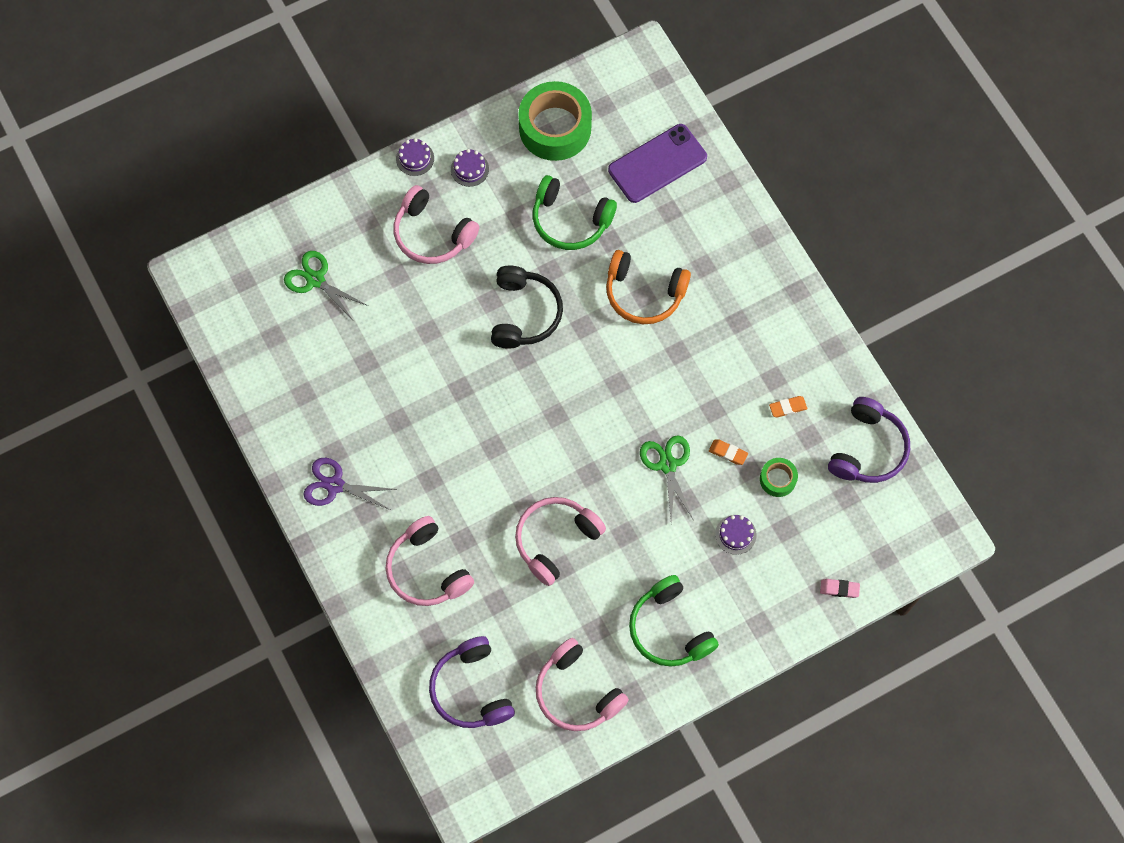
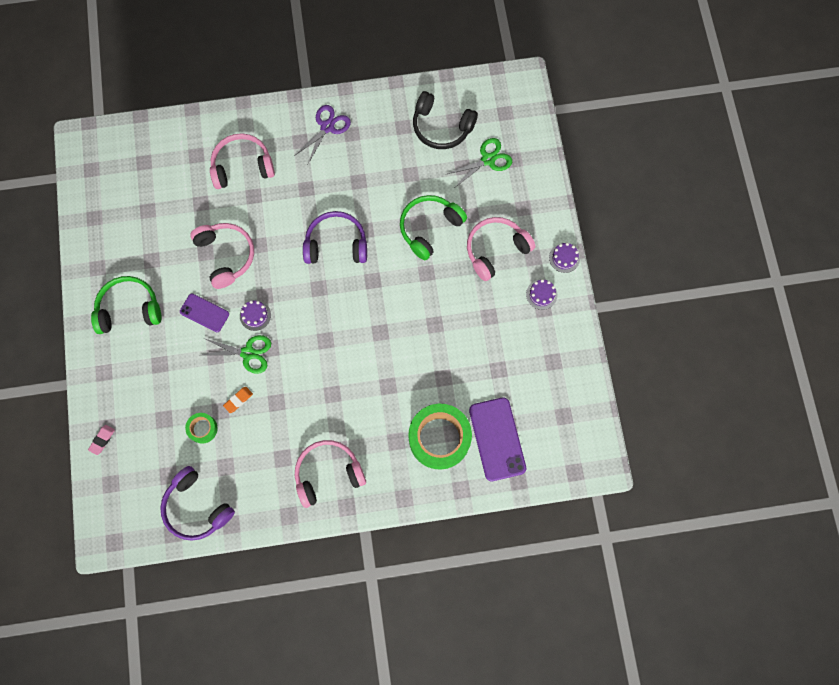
camera: 110 degrees right, 5 degrees up
purple headphones [429,636,515,728] -> purple headphones moved to [303,211,367,264]
black headphones [491,266,563,349] -> black headphones moved to [413,91,478,149]
green tape [518,81,592,161] -> green tape moved to [409,404,472,469]
green headphones [533,175,617,250] -> green headphones moved to [400,195,467,260]
pink headphones [536,638,629,731] -> pink headphones moved to [295,440,366,508]
orange headphones [606,250,691,324] -> none
purple cake [715,515,756,555] -> purple cake moved to [240,300,271,331]
orange eraser [769,396,807,417] -> none
none -> purple phone [180,293,229,332]

